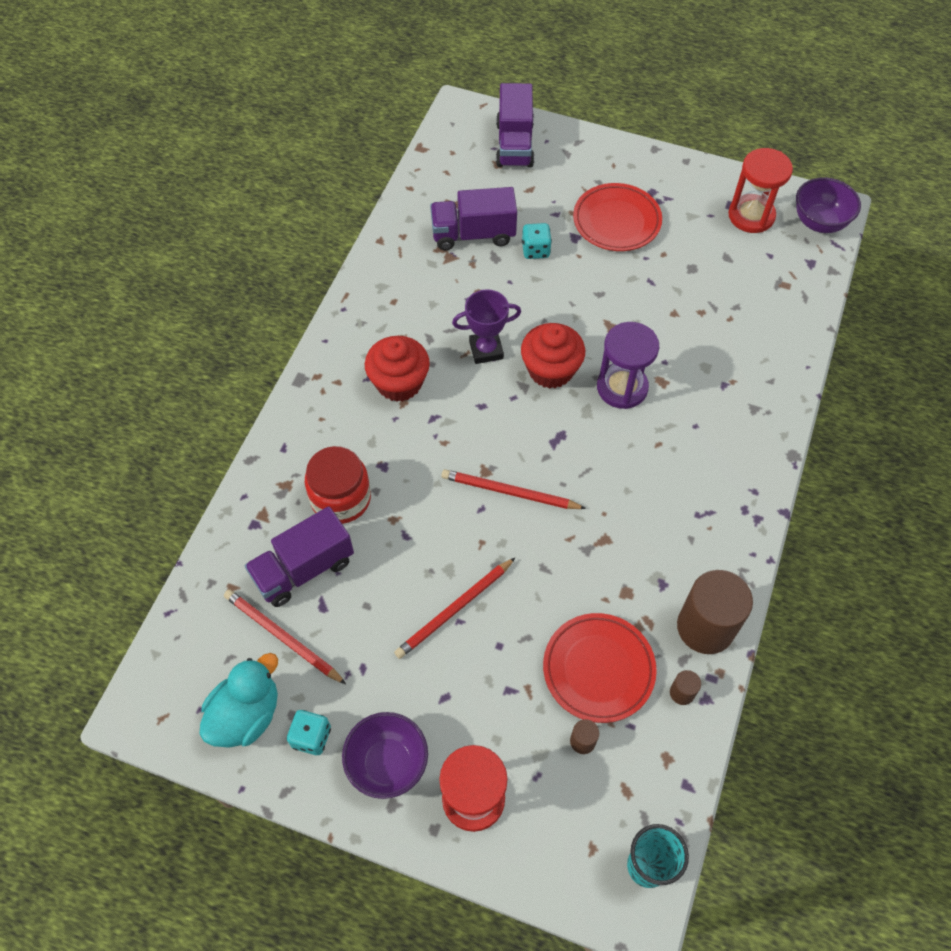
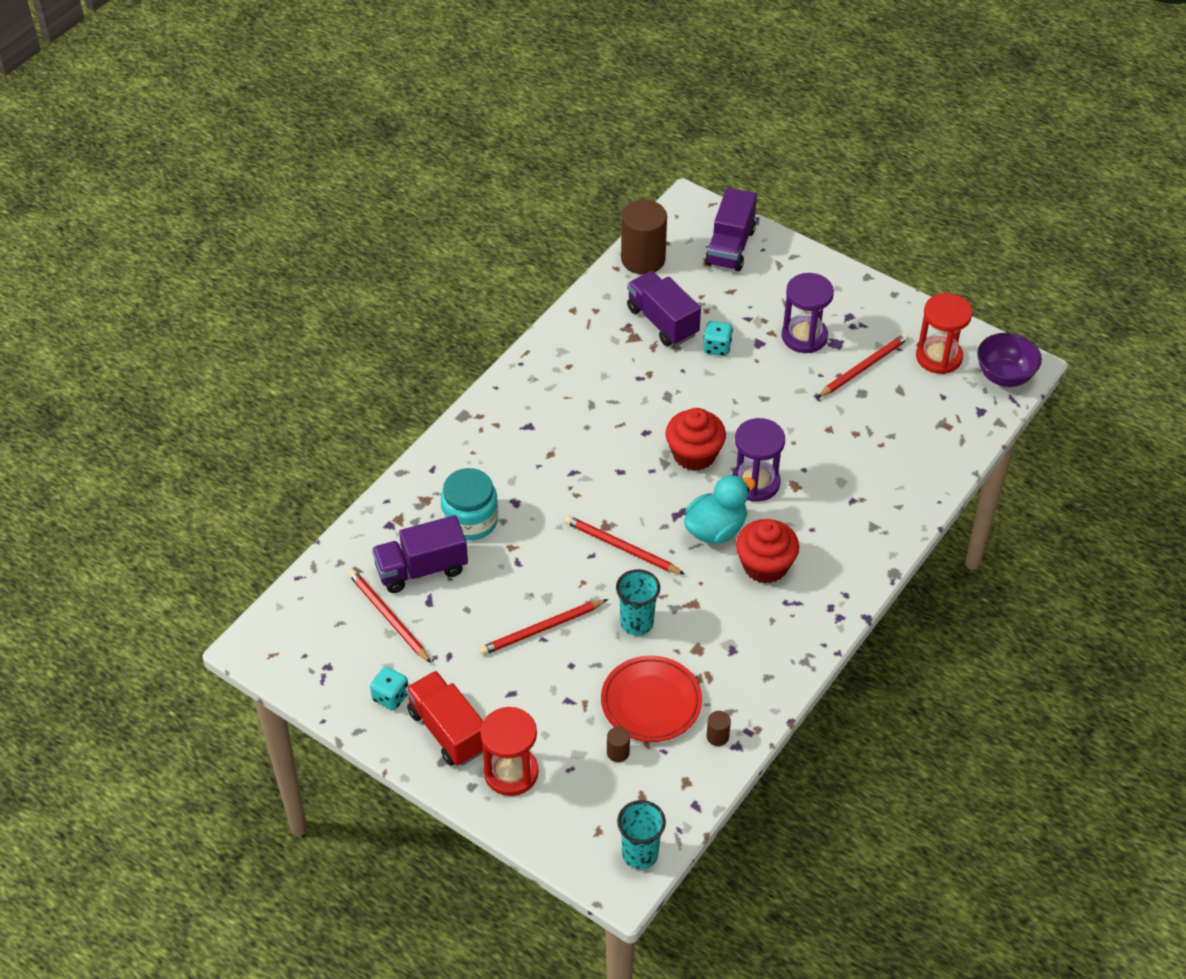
camera: 15 degrees right, 10 degrees down
turquoise duck [199,653,278,748] -> turquoise duck moved to [684,474,756,544]
red jar [305,446,371,524] -> turquoise jar [441,468,498,541]
purple bowl [342,712,428,799] -> red truck [406,671,483,766]
red cupcake [365,336,430,402] -> red cupcake moved to [736,519,799,584]
purple truck [430,187,517,251] -> purple truck turned 45 degrees clockwise [627,271,701,346]
purple trophy [452,289,521,364] -> none
red plate [573,183,662,251] -> purple hourglass [782,273,834,353]
brown cylinder [677,570,753,654] -> brown cylinder moved to [621,200,667,275]
none -> turquoise cup [616,569,660,636]
none -> red pencil [817,333,909,398]

